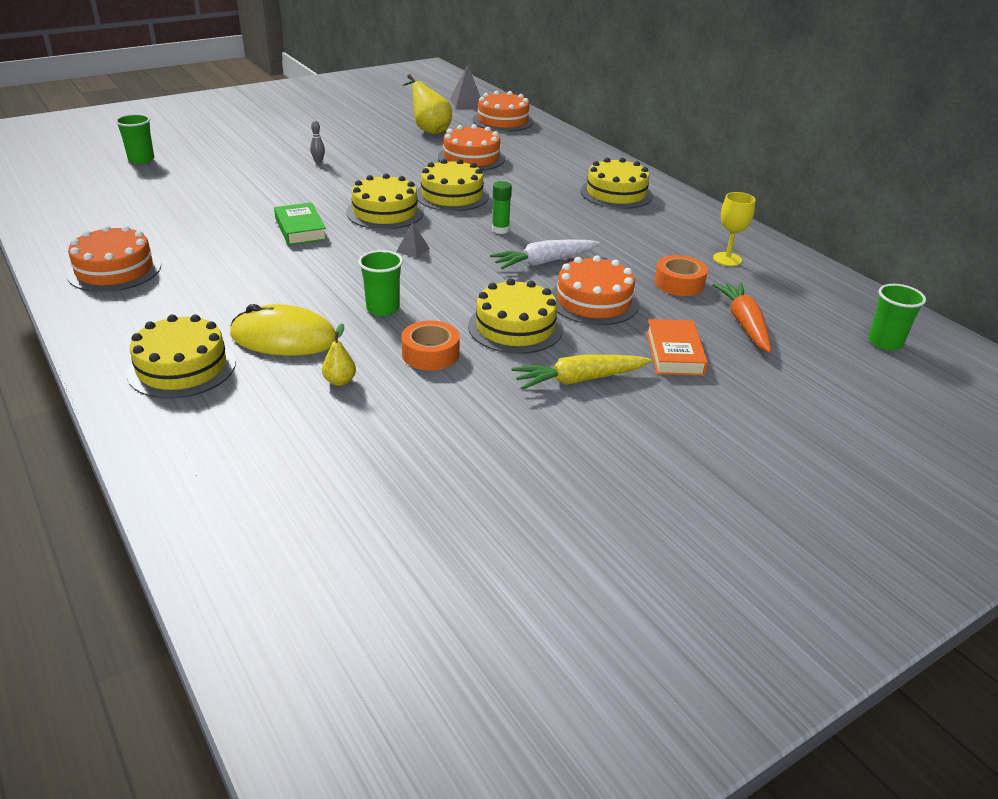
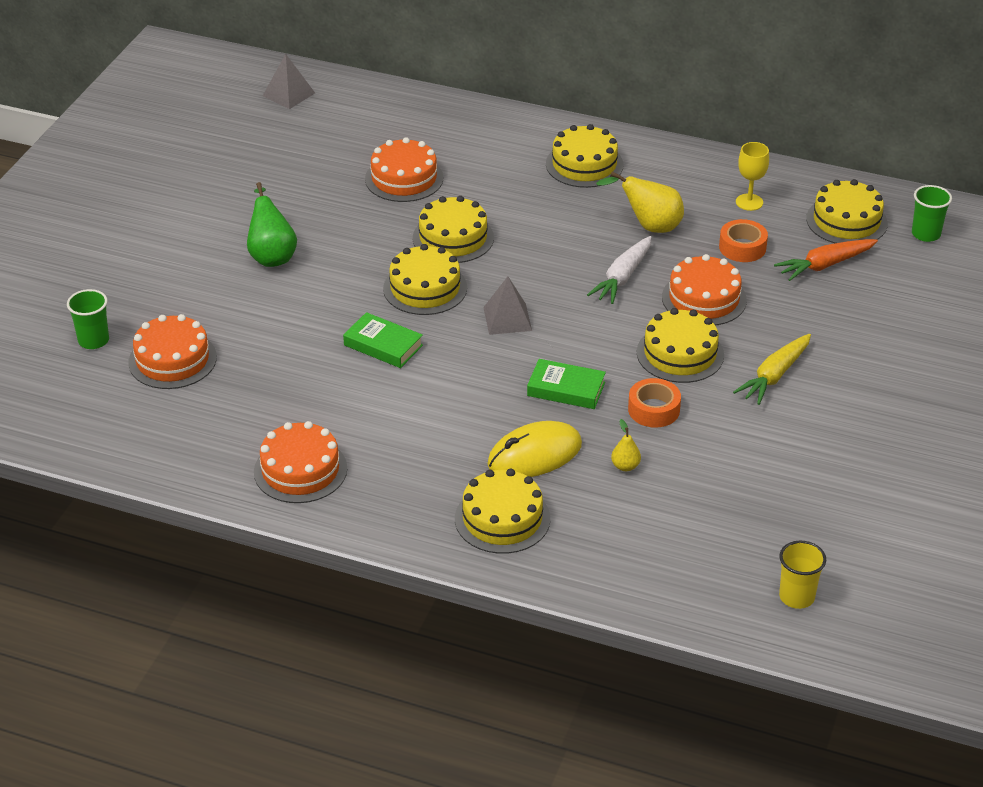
camera: 35 degrees left, 5 degrees up
grey bowling pin [310,121,325,163] -> green pear [247,182,297,267]
green cup [358,250,403,316] -> green book [527,359,606,409]
grey pyramid [396,222,430,258] -> grey pyramid [483,276,532,335], size x1.71
yellow pear [403,74,452,134] -> yellow pear moved to [596,171,684,233]
orange cake [473,91,534,132] -> orange cake moved to [128,314,217,389]
green glue stick [492,181,512,234] -> none
orange book [646,319,708,376] -> none
orange carrot [713,283,771,353] -> orange carrot turned 75 degrees counterclockwise [774,239,878,281]
none -> yellow cup [779,541,826,609]
none -> yellow cake [806,179,888,243]

